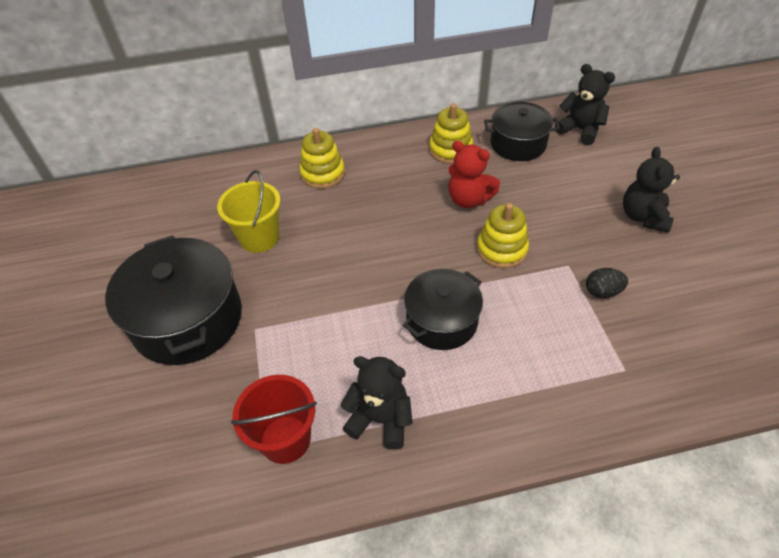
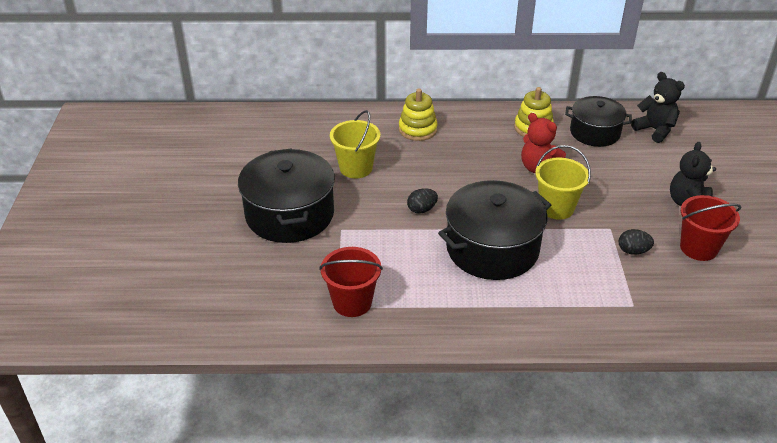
camera: 10 degrees right, 10 degrees down
black teddy bear [340,356,413,450] -> none
black pot [403,269,483,350] -> black pot [438,180,551,280], size x1.58
yellow stacking toy [477,203,529,268] -> yellow bucket [535,145,591,220]
none -> black egg [407,188,438,214]
none -> red bucket [680,195,741,261]

